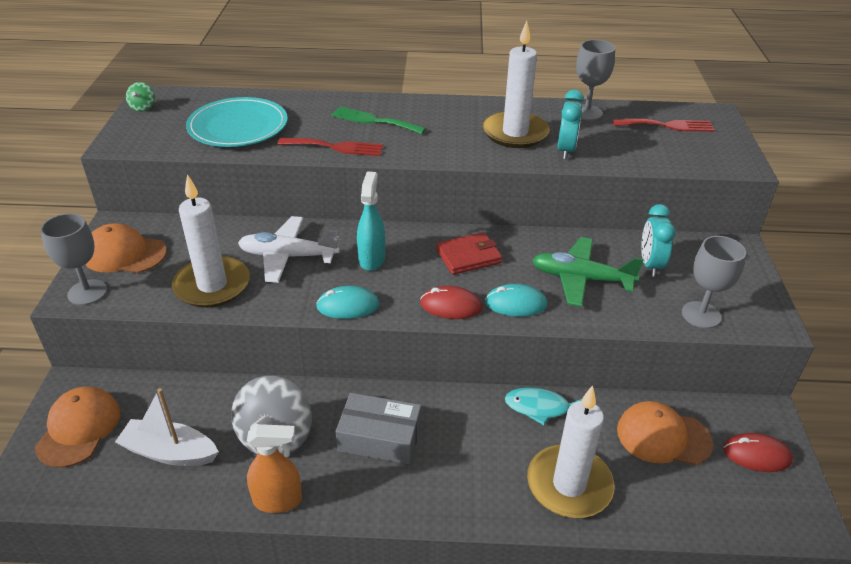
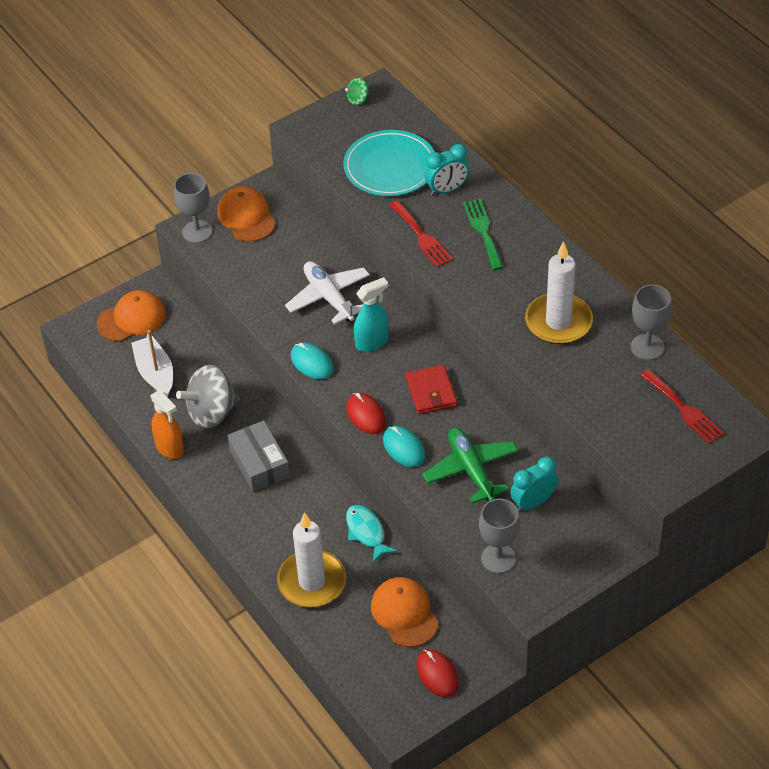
camera: 55 degrees right, 10 degrees up
white candle [172,174,250,308] -> none
red wallet [436,232,502,275] -> red wallet turned 45 degrees clockwise [406,365,457,414]
turquoise clock [558,90,584,159] -> turquoise clock moved to [424,144,469,196]

